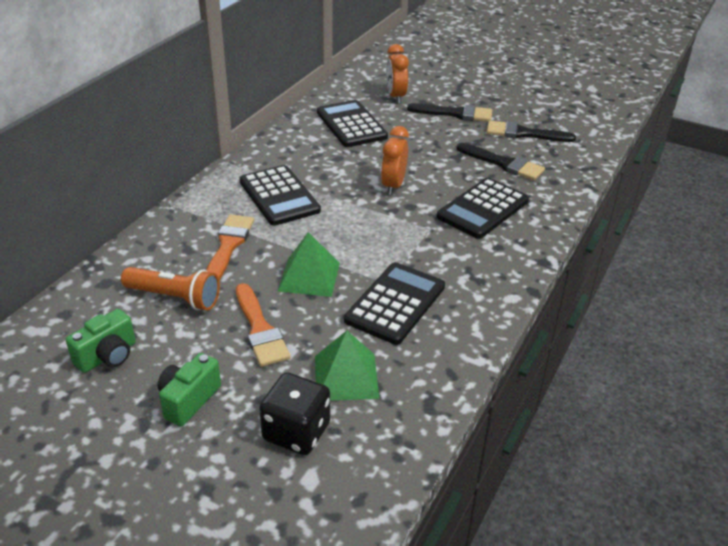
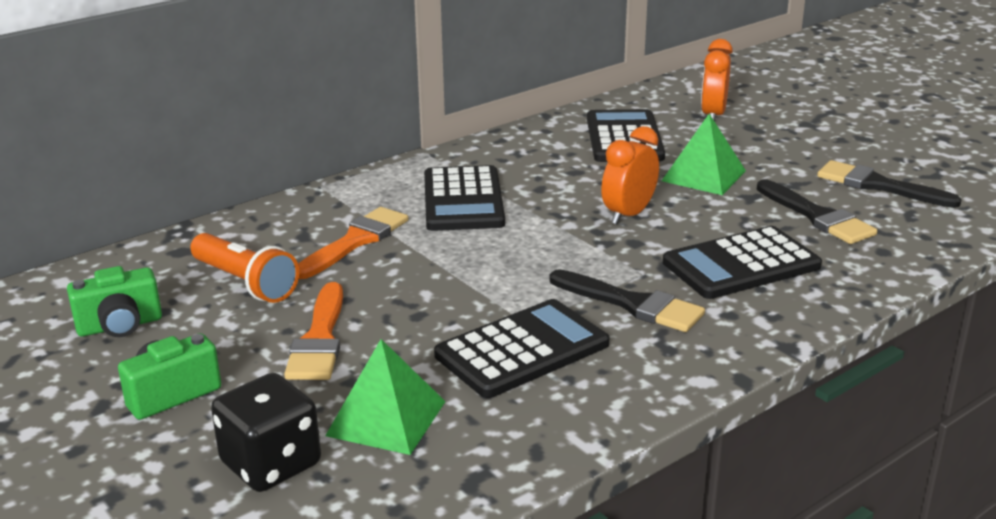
camera: 25 degrees right, 10 degrees down
green pyramid [278,232,340,297] -> green pyramid moved to [662,114,746,195]
black brush [407,103,492,122] -> black brush moved to [549,269,705,332]

